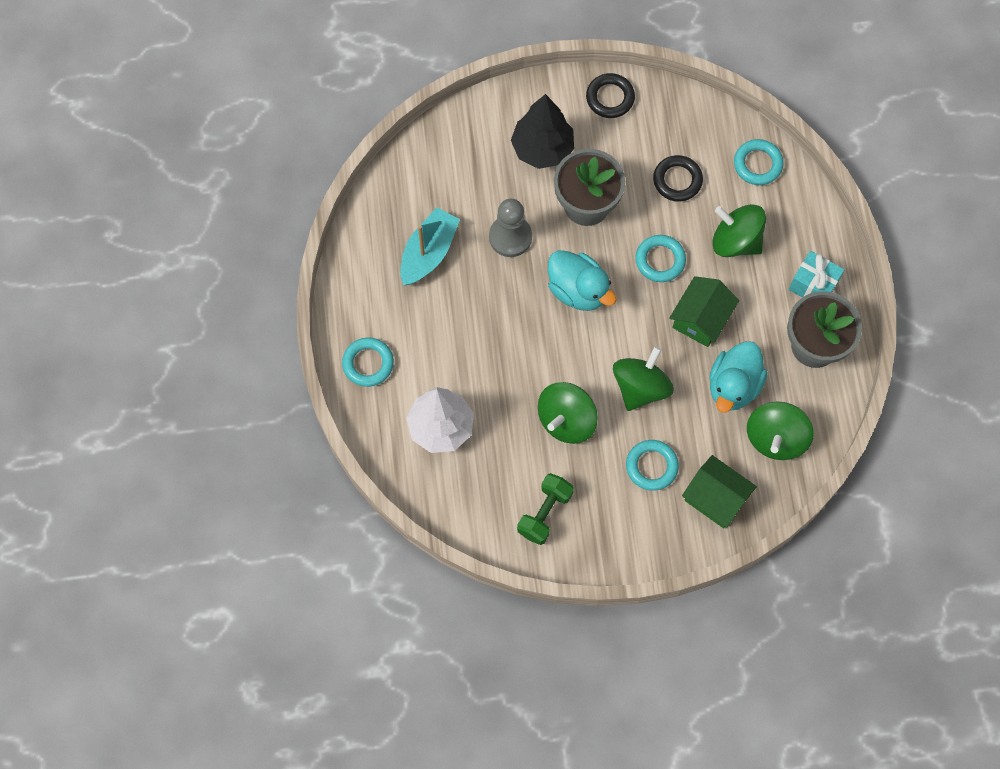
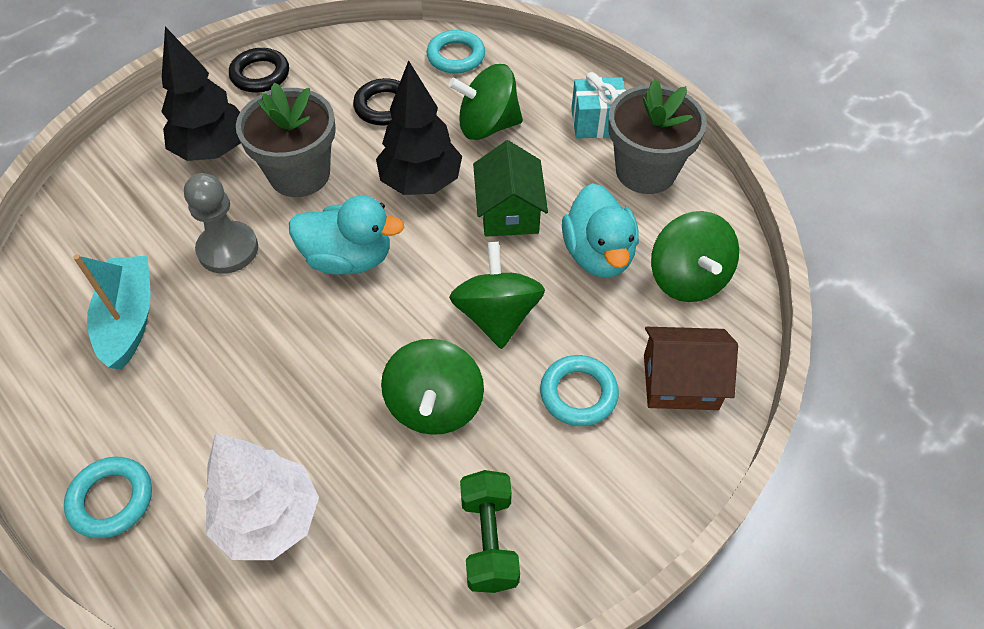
camera: 35 degrees left, 15 degrees down
turquoise ring [635,235,686,282] -> black tree [376,60,462,195]
green house [682,455,757,528] -> brown house [644,327,738,410]

